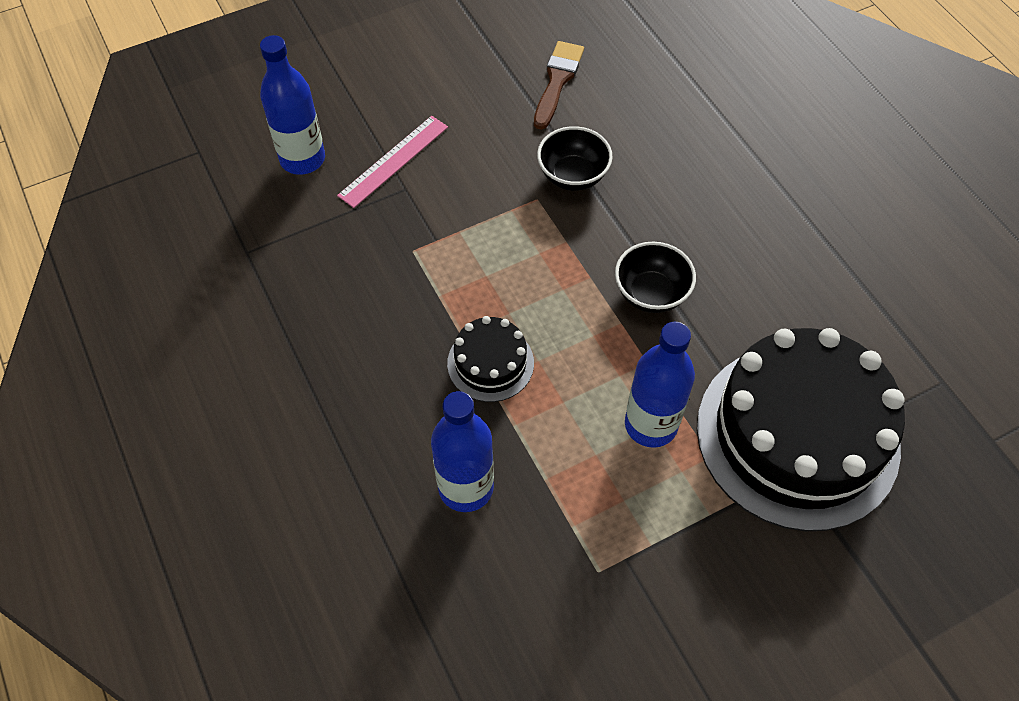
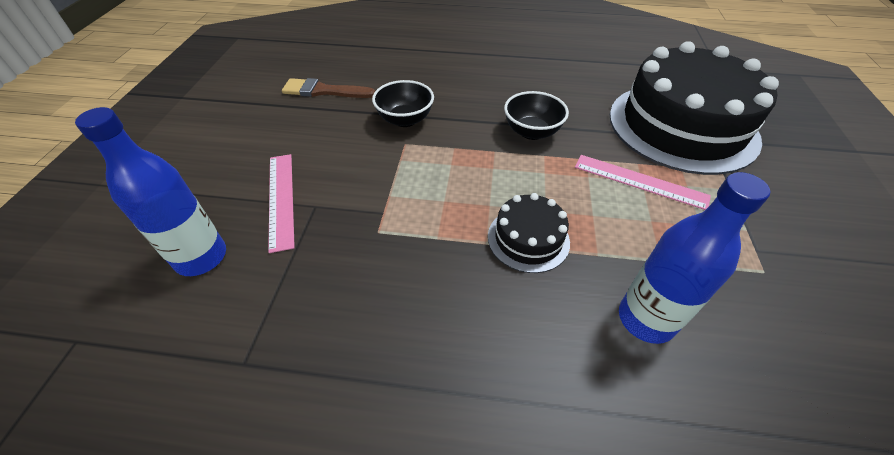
camera: 55 degrees left, 10 degrees down
brown brush [534,41,584,130] -> brown brush turned 45 degrees counterclockwise [282,78,375,98]
blue bottle [625,322,695,448] -> pink ruler [575,155,711,210]

